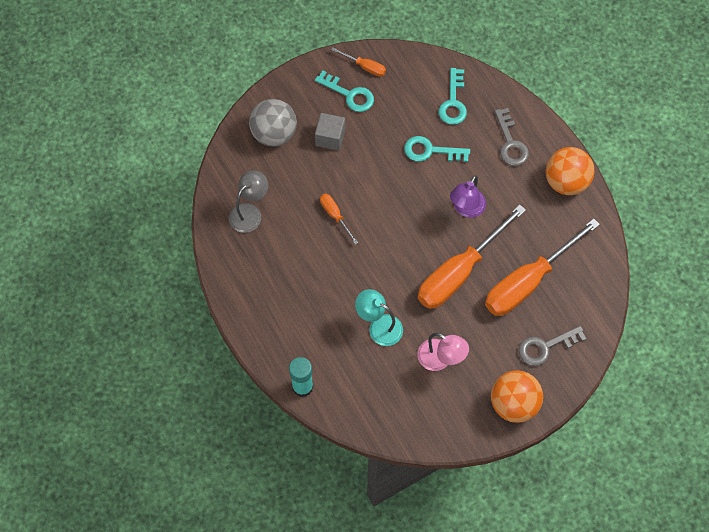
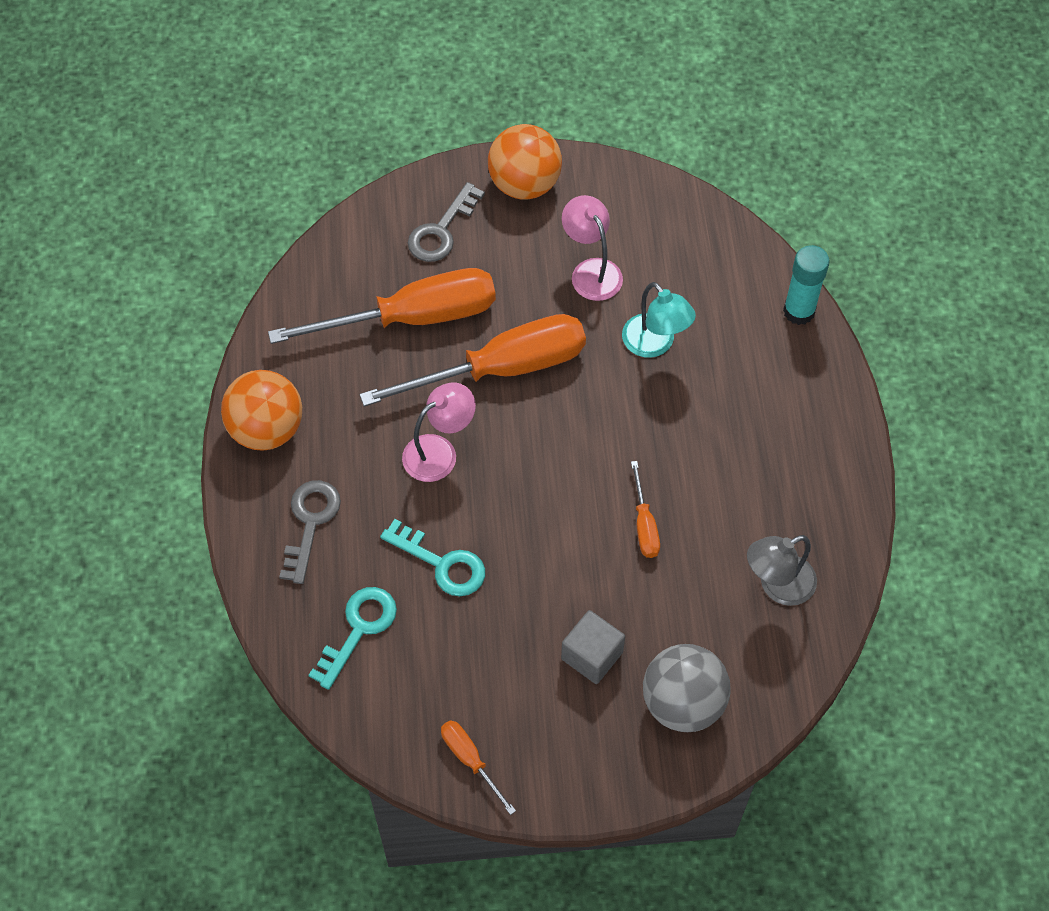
camera: 155 degrees left, 5 degrees down
turquoise key [315,71,374,112] -> none
purple lamp [450,176,486,218] -> pink lamp [402,382,476,482]
grey key [519,326,587,366] -> grey key turned 120 degrees clockwise [408,182,485,262]

